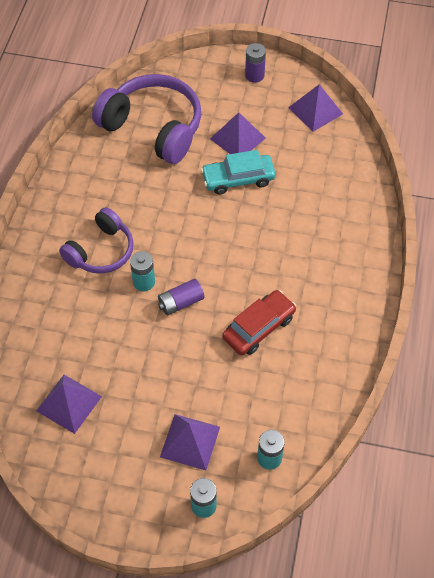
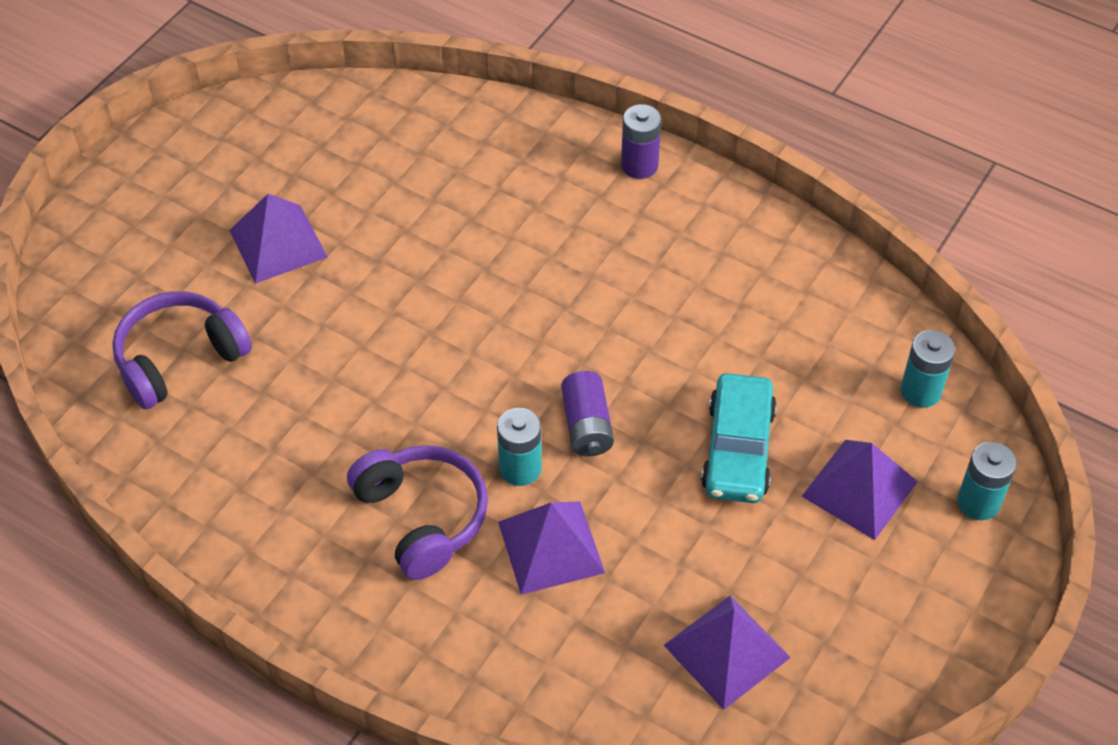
camera: 70 degrees left, 5 degrees down
purple headphones [92,74,201,164] -> purple headphones [112,291,252,409], size x0.63
turquoise car [201,150,276,195] -> turquoise car moved to [701,373,777,503]
red car [222,290,296,356] -> none
purple battery [245,43,266,83] -> purple battery moved to [621,104,661,179]
purple pyramid [288,84,343,132] -> purple pyramid moved to [498,501,605,595]

